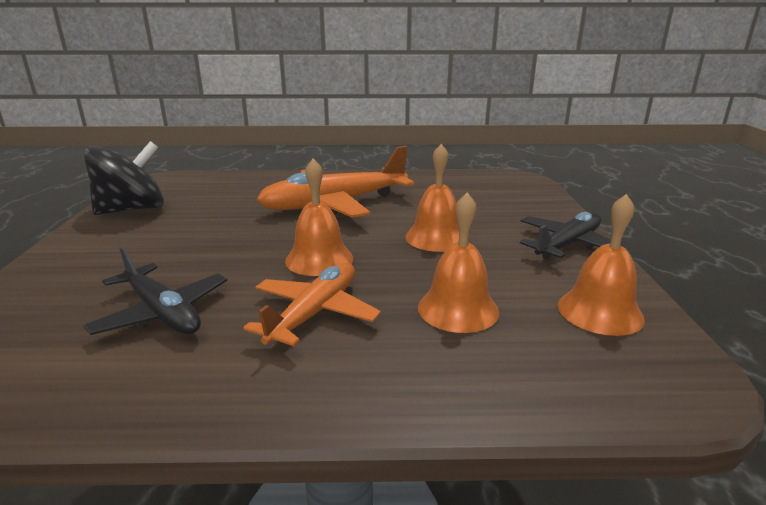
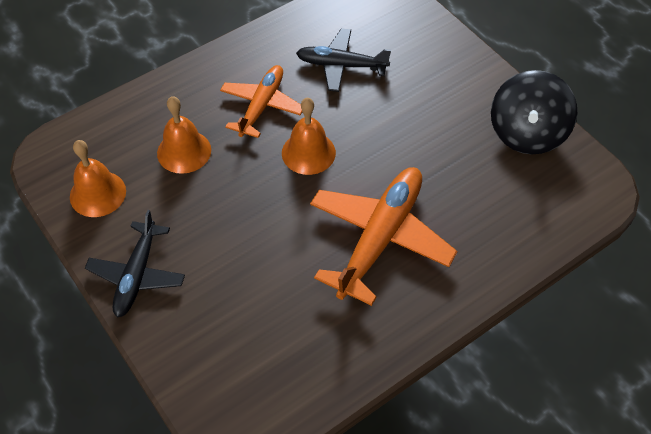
camera: 145 degrees right, 30 degrees up
orange plane [243,263,381,346] -> orange plane turned 150 degrees counterclockwise [220,65,302,138]
orange bell [405,144,459,252] -> none

